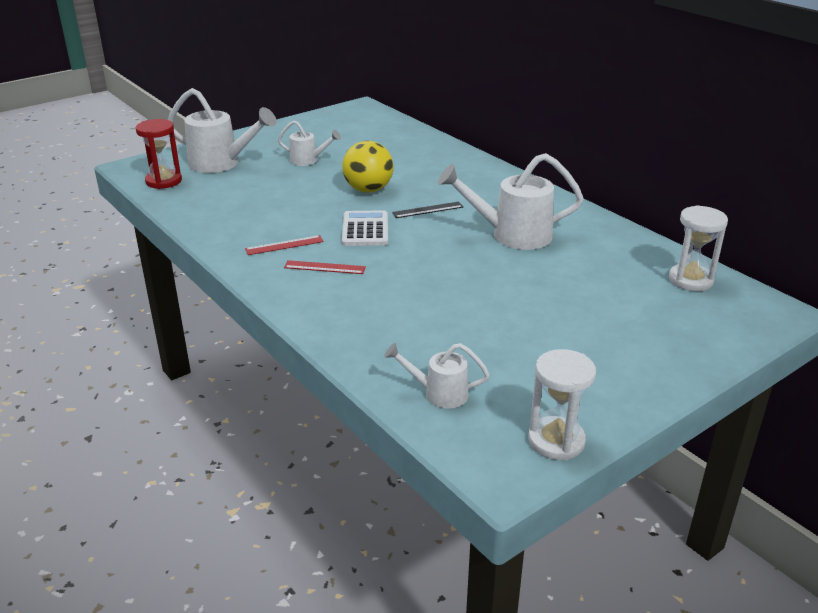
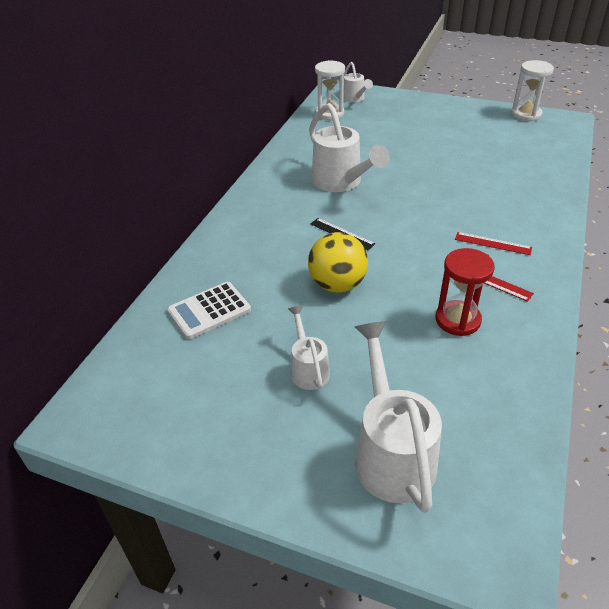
camera: 120 degrees left, 10 degrees up
red hourglass [136,119,182,189] -> red hourglass moved to [436,248,495,336]
red ruler [284,260,366,274] -> red ruler turned 45 degrees counterclockwise [455,232,532,255]
white calculator [342,210,388,246] -> white calculator moved to [167,282,251,339]
white watering can [384,343,490,408] -> white watering can moved to [343,62,373,102]

